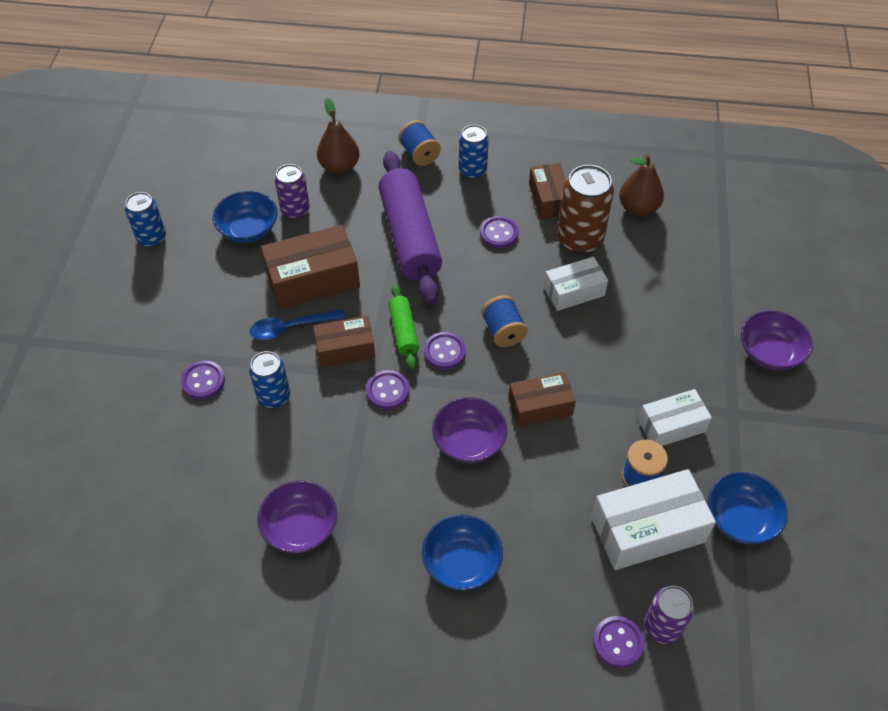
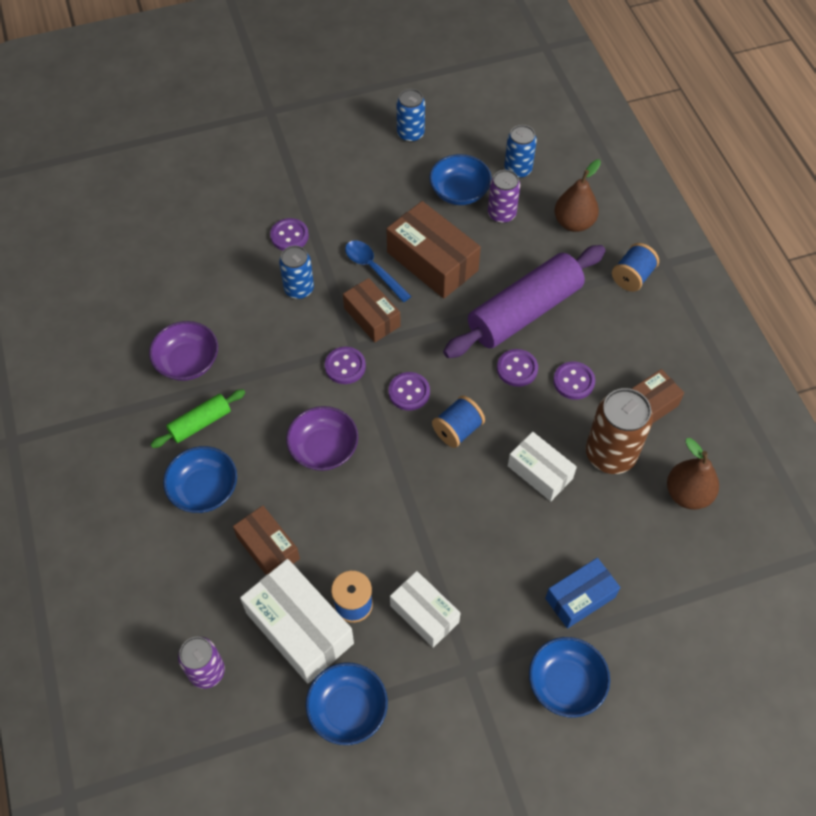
camera: 65 degrees right, 5 degrees up
green rolling pin [388,284,419,370] -> green rolling pin moved to [150,389,245,448]
blue can [459,125,489,179] -> blue can moved to [504,125,537,178]
brown box [508,372,576,427] -> brown box moved to [233,505,300,575]
purple button [593,616,645,668] -> purple button moved to [497,349,538,387]
purple bowl [741,311,813,371] -> blue bowl [529,637,610,718]
none -> blue box [545,558,620,628]

